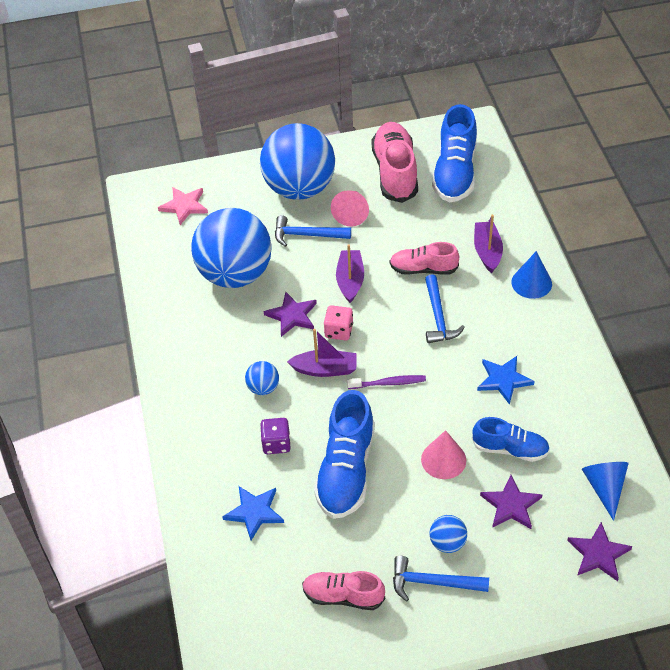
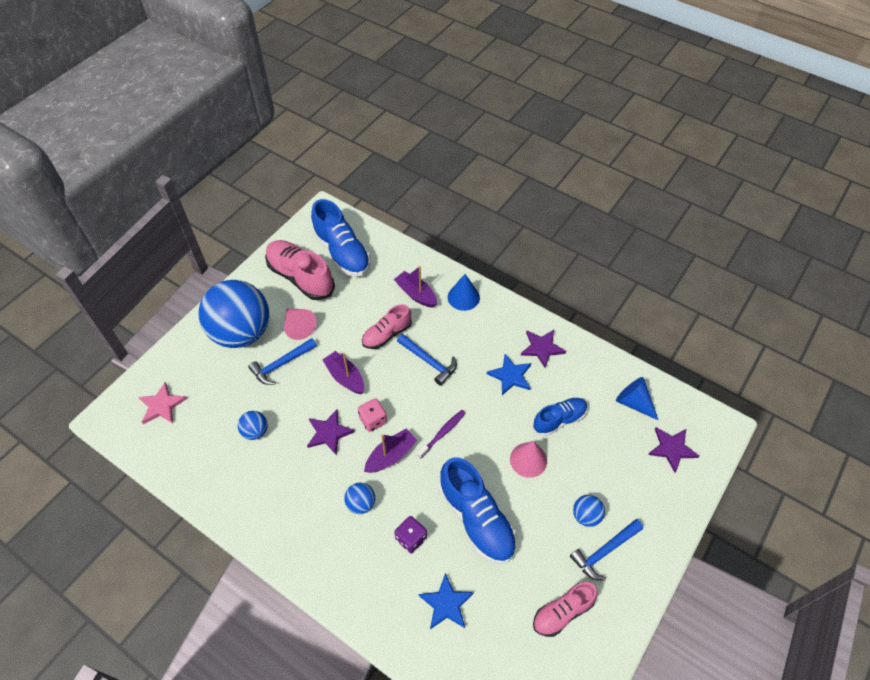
camera: 45 degrees left, 5 degrees up
blue ball [191,208,272,288] -> blue ball [238,411,268,440], size x0.40
purple star [480,475,543,529] -> purple star moved to [521,330,566,368]

